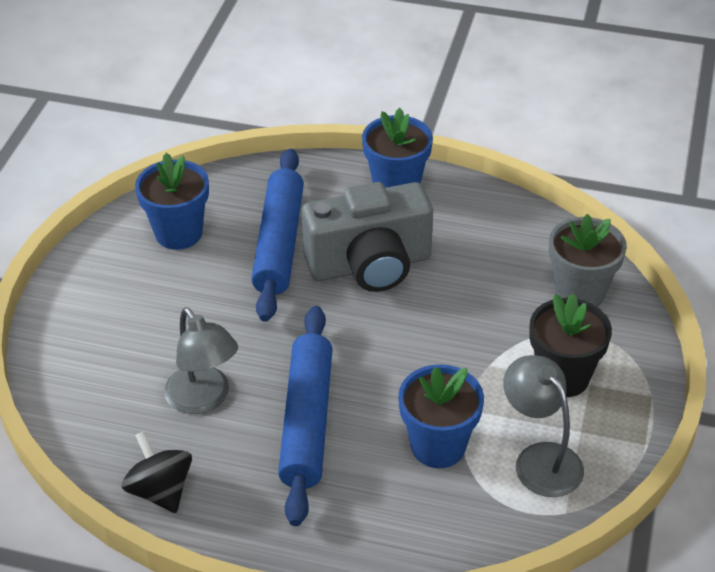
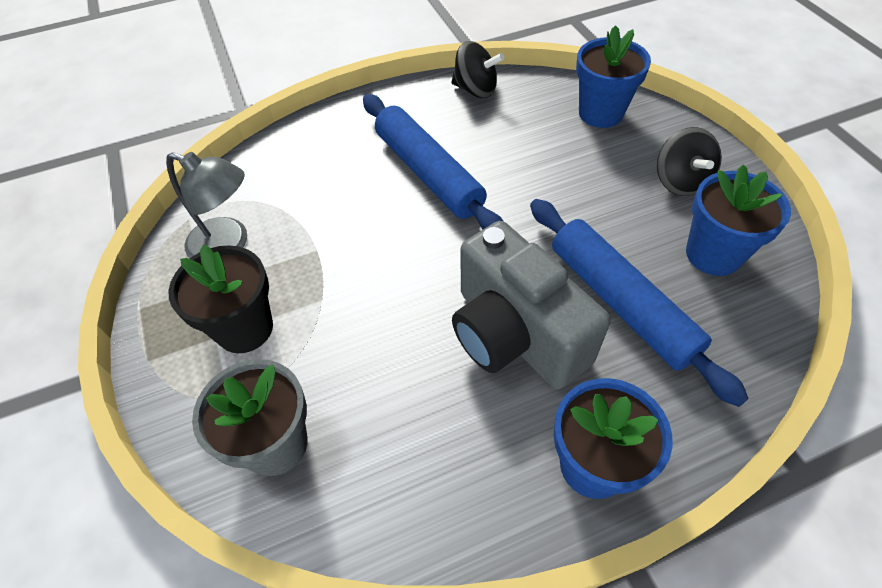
camera: 145 degrees right, 10 degrees up
grey lamp [164,307,238,414] -> none
grey camera [302,182,433,292] -> grey camera turned 75 degrees counterclockwise [452,221,611,390]
blue flower pot [398,364,484,468] -> blue flower pot moved to [576,25,651,128]
none -> black spinning top [657,127,722,196]

